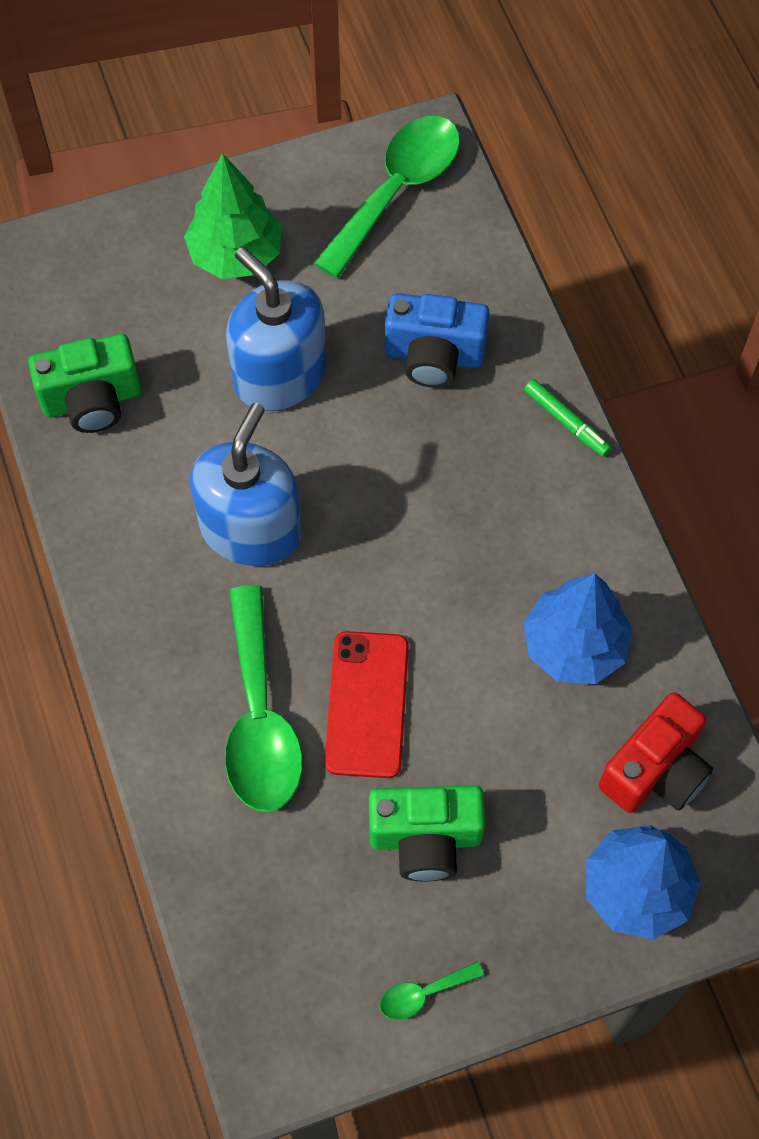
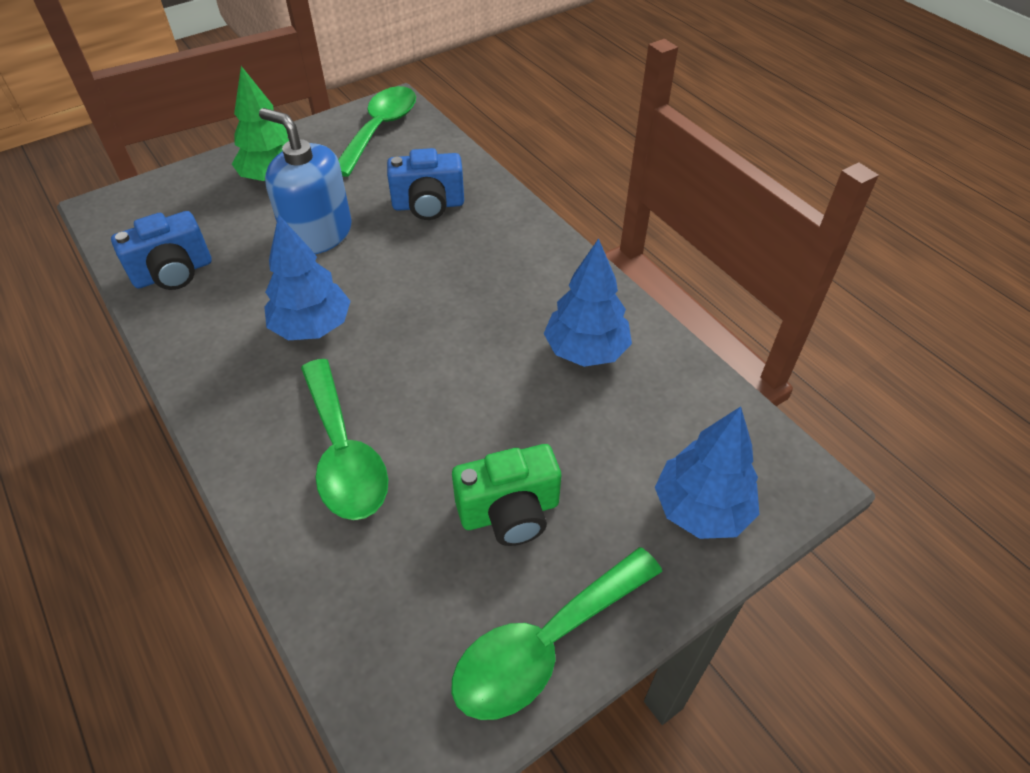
camera: 15 degrees left, 15 degrees down
green camera [28,334,141,433] -> blue camera [111,211,212,290]
blue soap dispenser [190,403,302,566] -> blue tree [264,214,351,340]
red phone [325,631,409,778] -> none
green spoon [380,961,484,1020] -> green spoon [452,547,662,720], size x2.36
green marker [524,379,611,457] -> none
red camera [599,692,713,813] -> none

